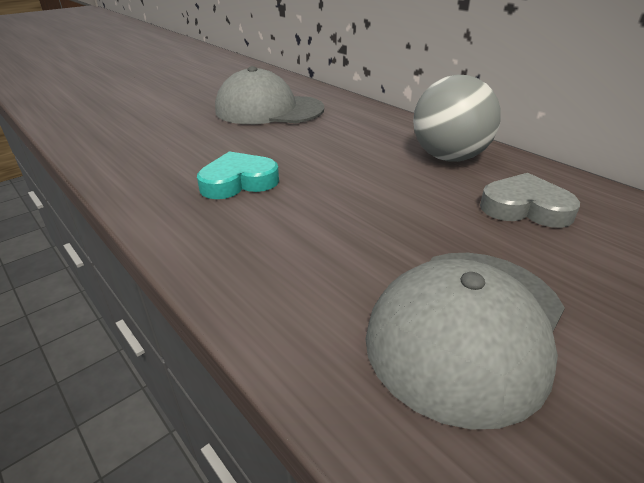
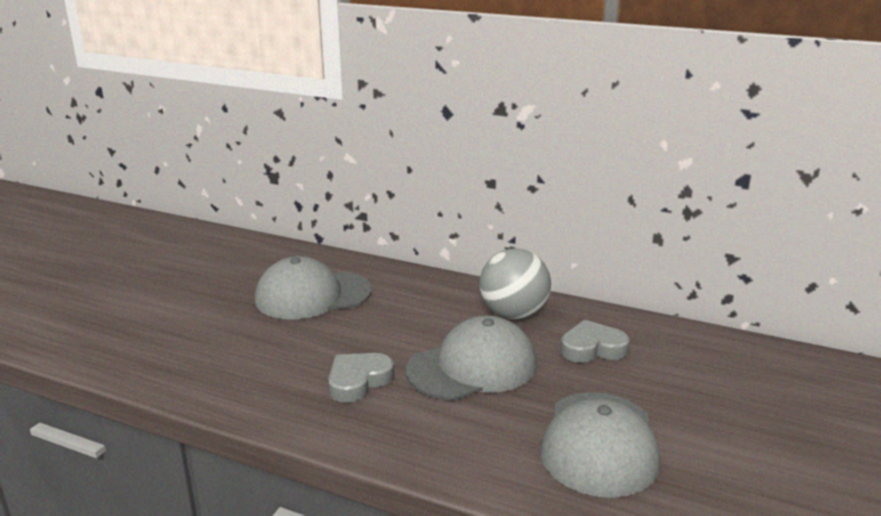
camera: 25 degrees left, 10 degrees down
turquoise heart [197,151,279,199] -> grey heart [328,353,394,403]
none -> grey cap [406,315,537,401]

